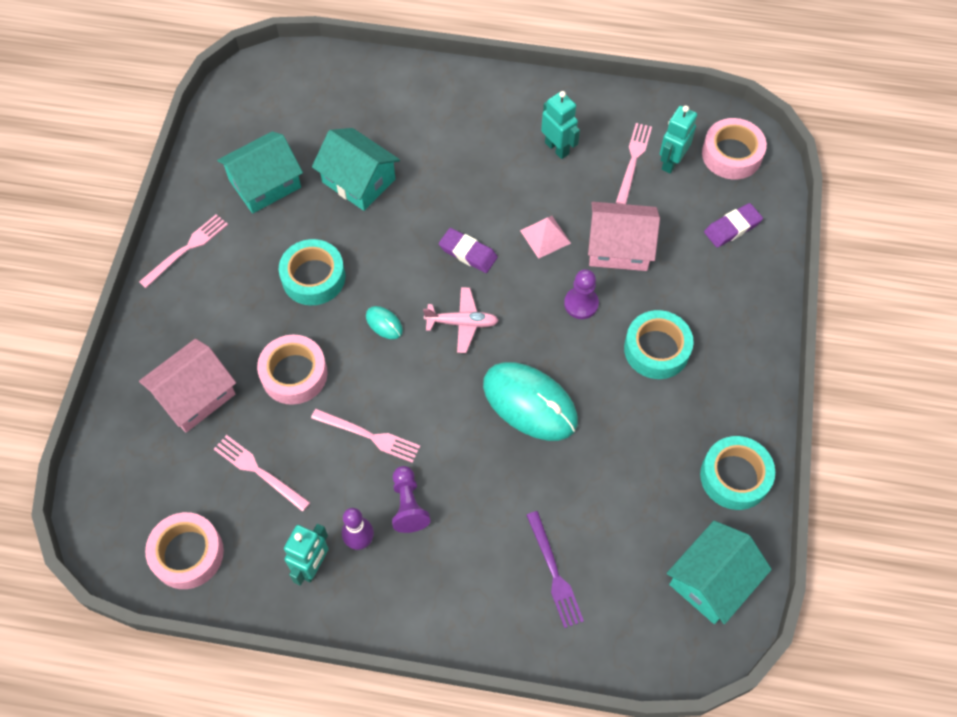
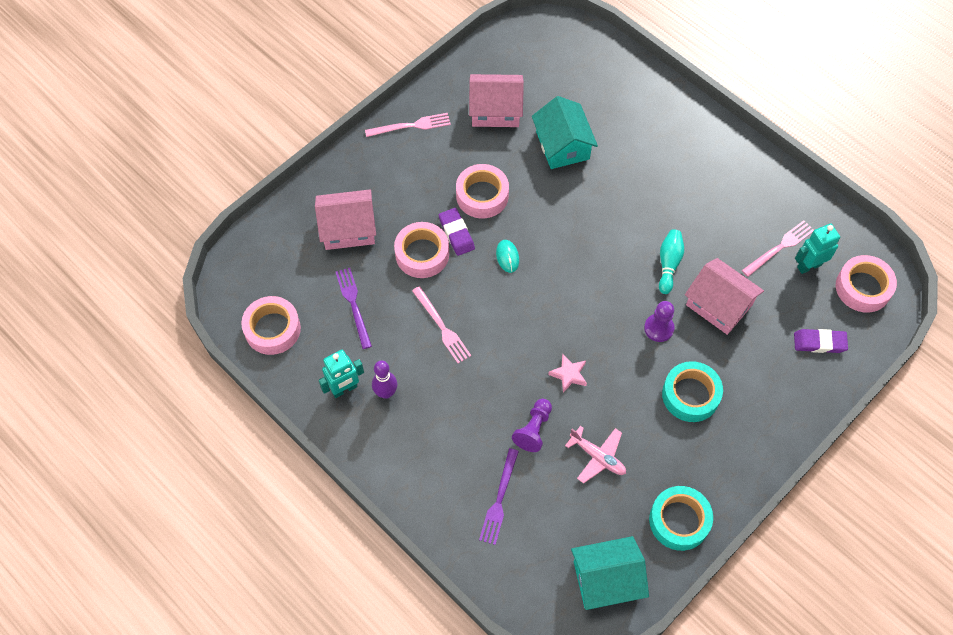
camera: 35 degrees right, 0 degrees up
pink fork [214,435,311,512] -> purple fork [336,268,372,349]
turquoise house [217,131,303,214] -> pink house [469,74,524,127]
turquoise tape [279,239,345,305] -> pink tape [456,164,509,218]
purple pawn [392,466,431,533] -> purple pawn moved to [512,399,552,452]
pink plane [423,287,499,353] -> pink plane moved to [565,426,626,483]
purple eraser [439,228,498,273] -> purple eraser moved to [439,208,475,256]
turquoise mouse [483,362,578,441] -> pink star [548,354,587,393]
pink pyramid [520,216,571,259] -> turquoise bowling pin [659,229,684,294]
turquoise robot [541,91,580,159] -> none

